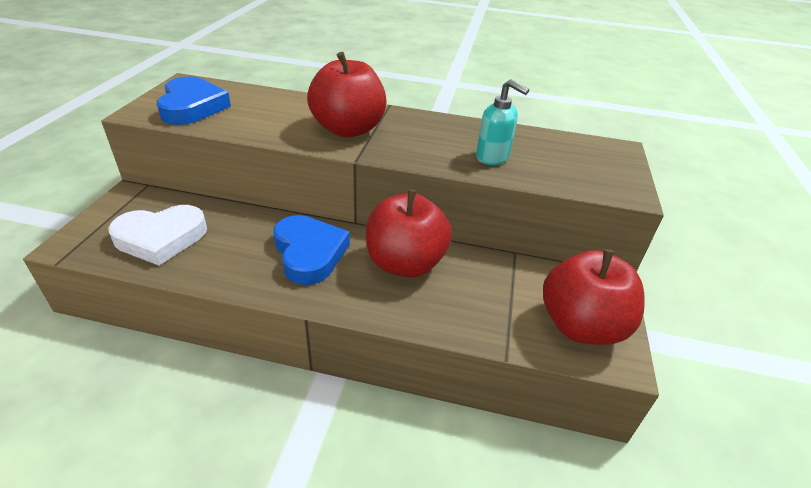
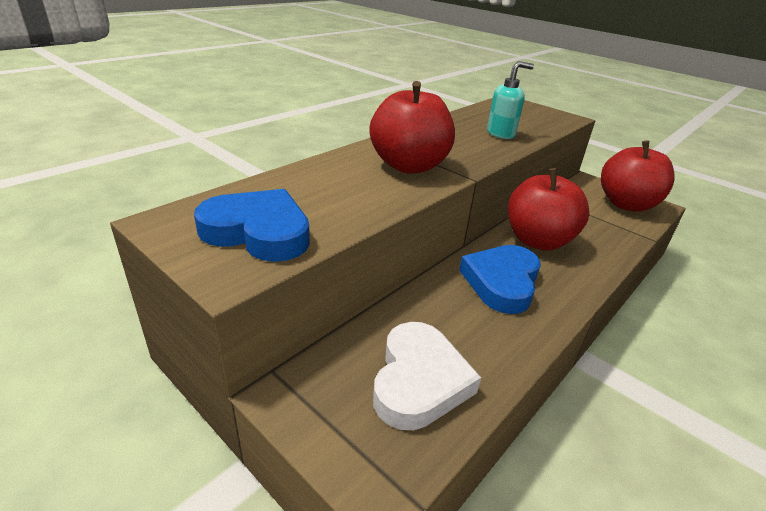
camera: 60 degrees left, 5 degrees down
blue heart [273,215,350,285] -> blue heart turned 75 degrees counterclockwise [459,245,541,314]

